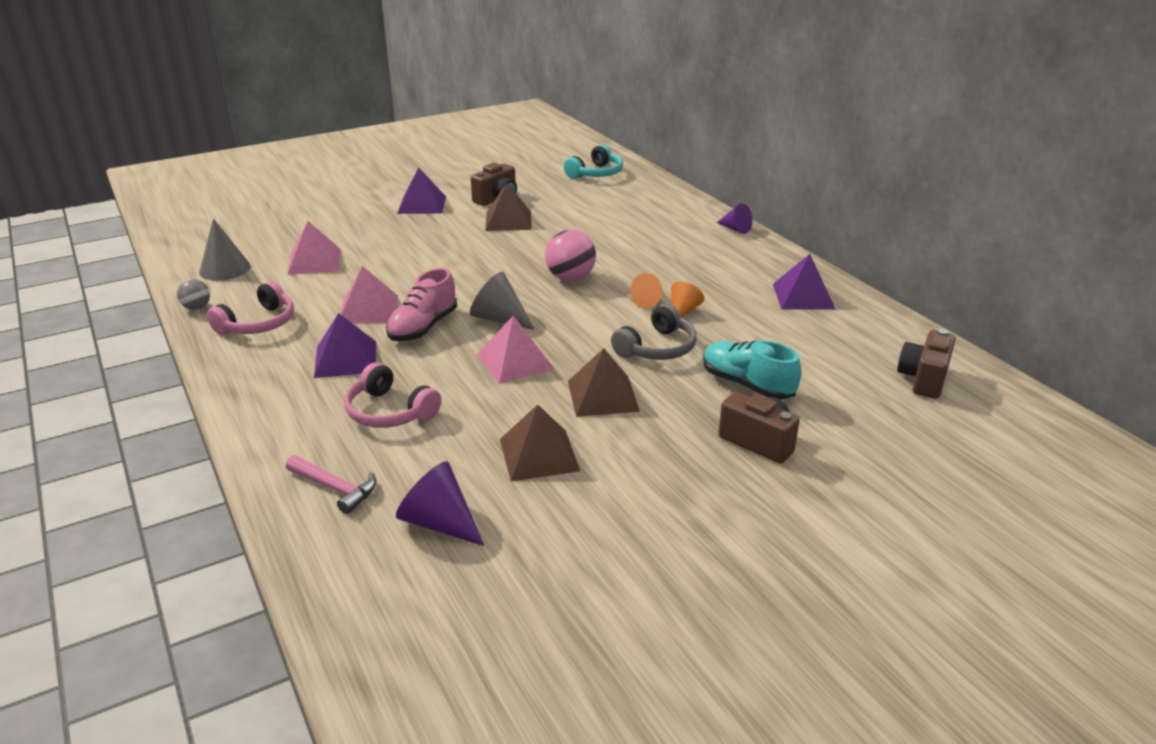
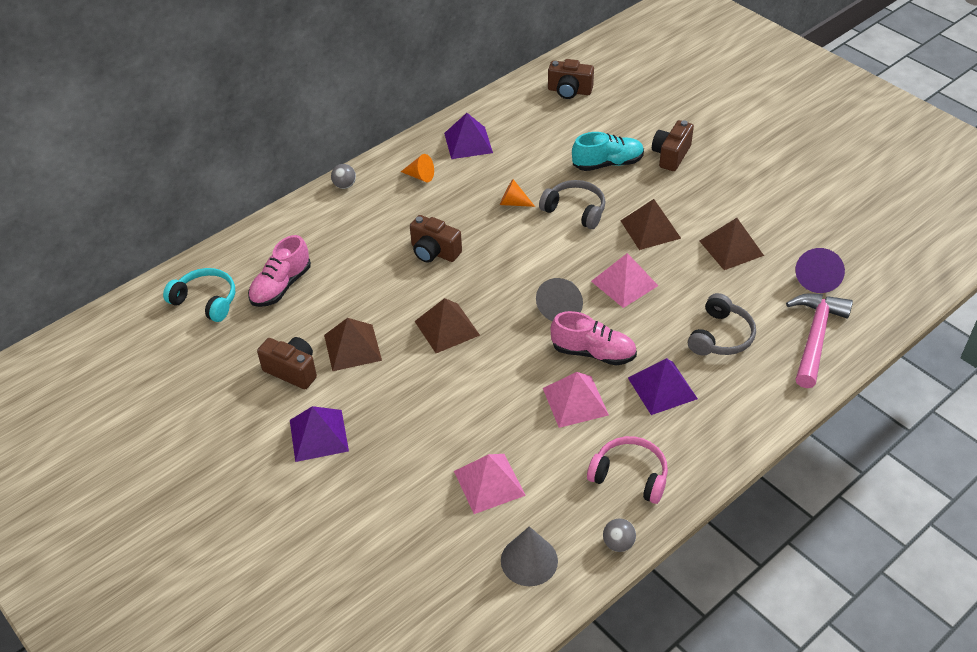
camera: 100 degrees left, 15 degrees up
pink hammer [286,455,376,514] -> pink hammer [786,293,853,388], size x1.67
pink headphones [344,362,441,428] -> grey headphones [688,293,756,356]
pink ball [545,230,596,281] -> none
orange cone [630,273,663,308] -> orange cone moved to [401,154,434,182]
turquoise shoe [703,340,801,400] -> turquoise shoe turned 135 degrees counterclockwise [572,132,644,171]
purple cone [717,203,752,234] -> grey ball [331,164,356,189]
none -> pink shoe [248,235,311,307]
none -> brown camera [410,215,462,263]
none -> brown pyramid [415,298,480,353]

